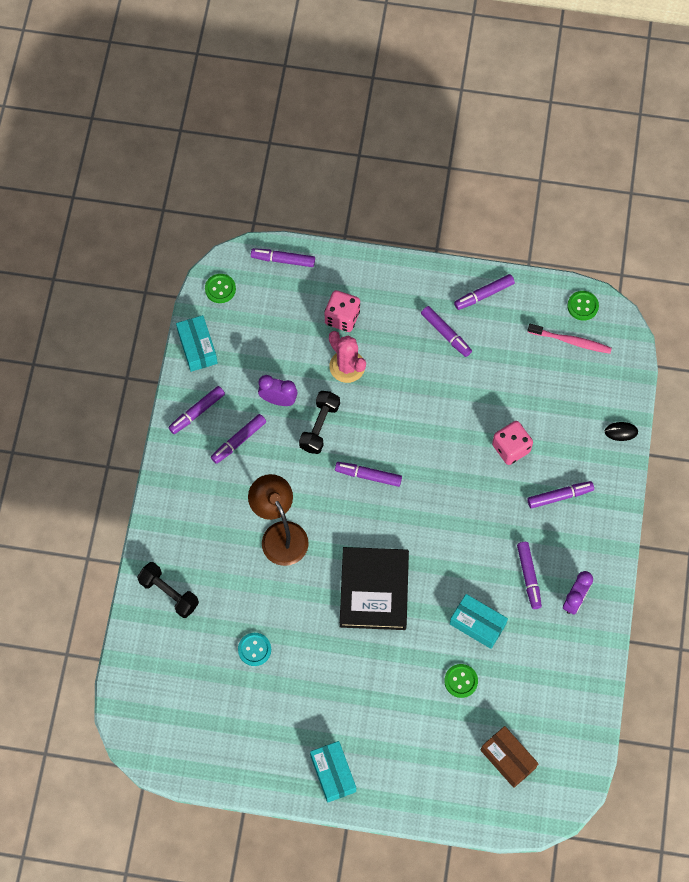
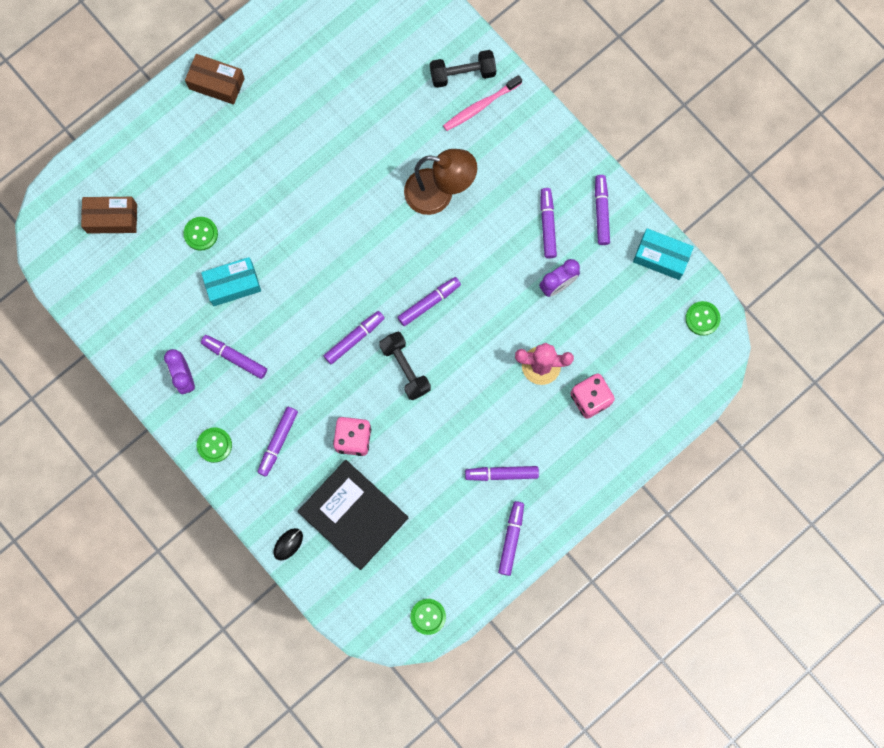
camera: 130 degrees right, 10 degrees up
turquoise button [238,633,271,666] -> none
purple marker [251,248,315,267] -> purple marker moved to [324,311,385,364]
black dumbbell [299,391,340,454] -> black dumbbell moved to [379,332,431,400]
turquoise box [310,741,356,803] -> brown box [185,54,245,105]
black book [340,547,409,630] -> black book moved to [298,460,408,570]
pink toothbrush [527,324,612,354] -> pink toothbrush moved to [443,75,522,131]
none -> green button [197,428,232,463]

